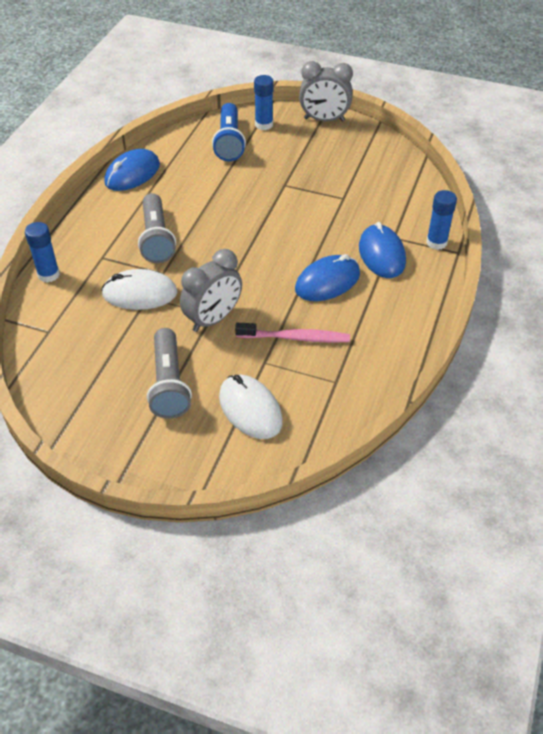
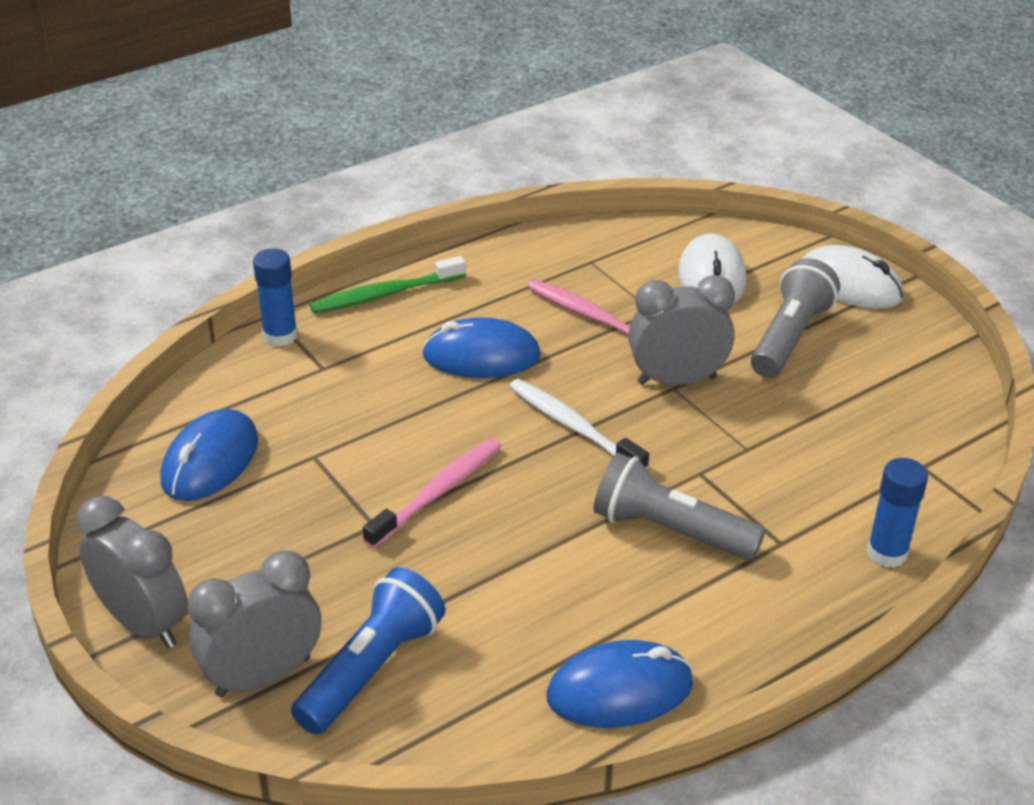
camera: 145 degrees left, 10 degrees down
white mouse [101,269,177,310] -> white mouse moved to [802,245,904,309]
grey flashlight [138,193,176,263] -> grey flashlight turned 90 degrees counterclockwise [593,453,765,561]
blue glue stick [254,75,274,130] -> grey clock [188,550,321,697]
blue mouse [359,222,406,278] -> blue mouse moved to [160,409,258,501]
none -> green toothbrush [309,256,466,313]
none -> pink toothbrush [363,438,501,548]
none -> white toothbrush [509,379,649,469]

